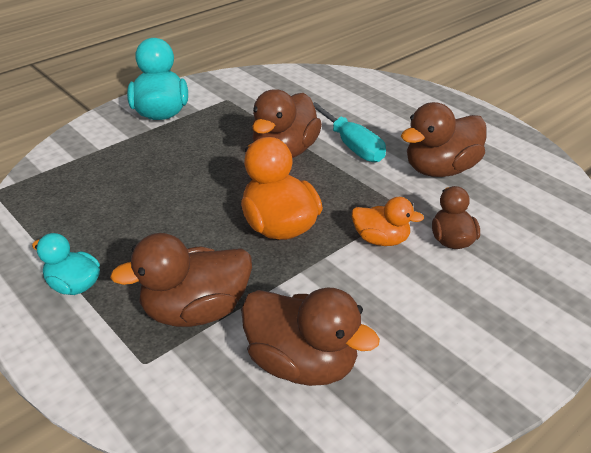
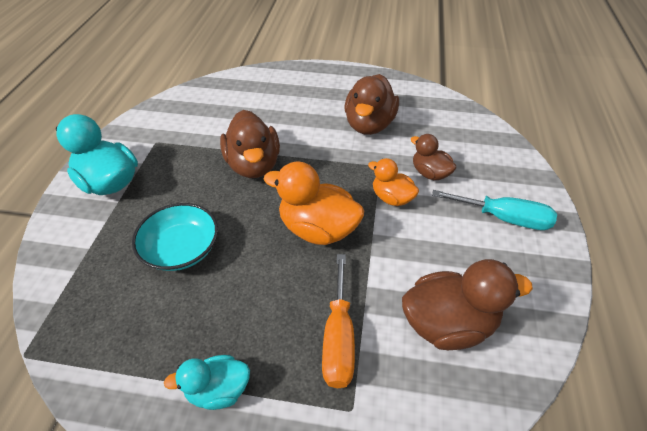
camera: 40 degrees left, 10 degrees up
brown duck [110,233,252,327] -> orange screwdriver [322,254,355,388]
turquoise screwdriver [313,102,386,162] -> turquoise screwdriver moved to [432,190,557,230]
orange duck [352,197,424,246] -> orange duck turned 120 degrees counterclockwise [368,158,419,206]
none -> turquoise bowl [132,203,218,271]

